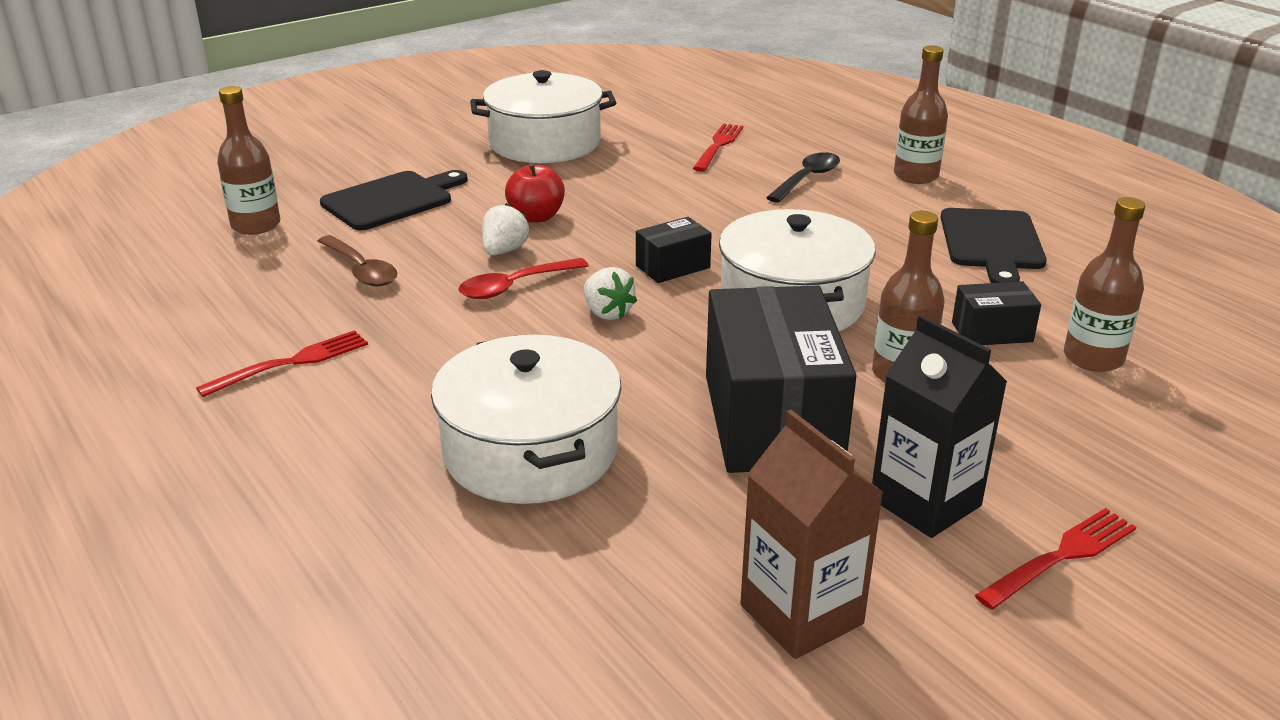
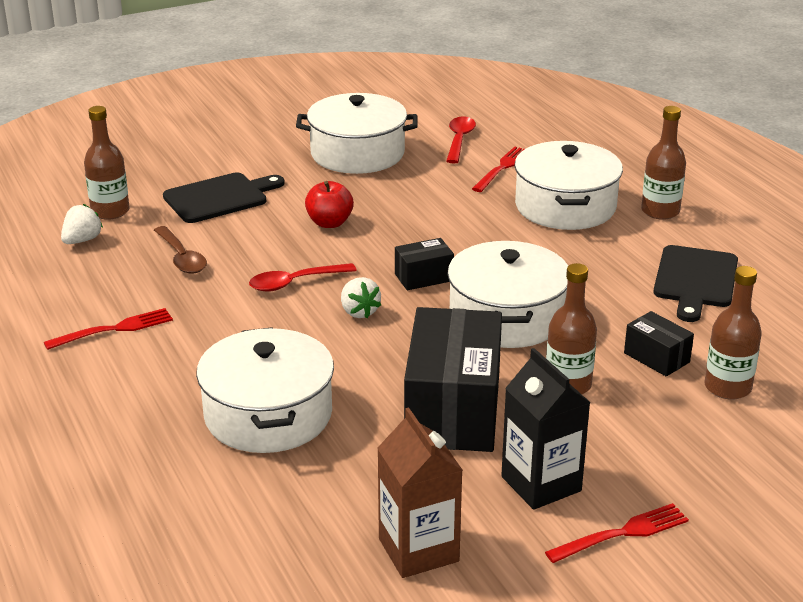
camera: 10 degrees right, 0 degrees up
white strawberry [482,203,530,255] -> white strawberry moved to [61,204,103,244]
black spoon [766,152,840,203] -> white pot [515,141,623,230]
black box [952,281,1041,345] -> black box turned 45 degrees clockwise [624,311,694,377]
none -> red spoon [446,117,476,164]

